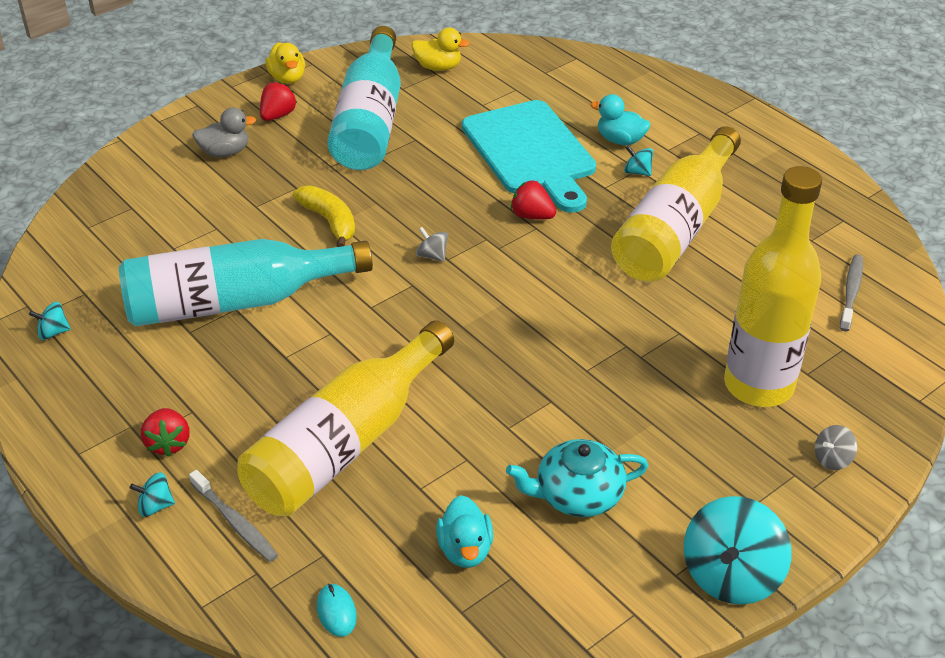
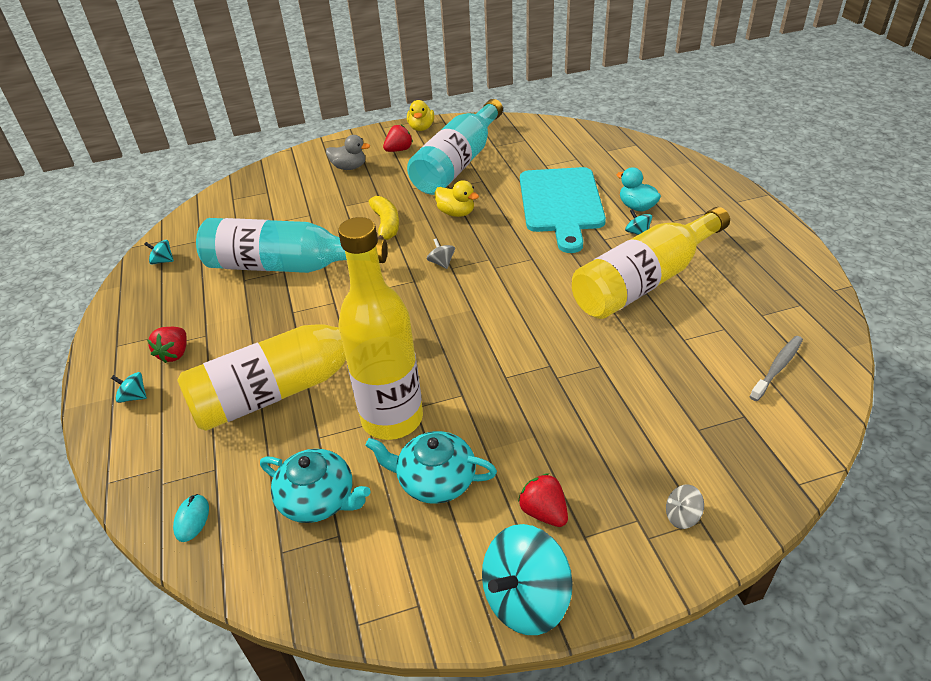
camera: 25 degrees right, 0 degrees up
grey toothbrush [189,470,278,562] -> none
yellow duck [412,28,470,71] -> yellow duck moved to [435,180,479,217]
turquoise duck [436,495,493,568] -> turquoise teapot [260,449,370,523]
red strawberry [511,180,556,219] -> red strawberry moved to [518,473,568,527]
yellow bottle [724,166,822,407] -> yellow bottle moved to [338,217,423,440]

